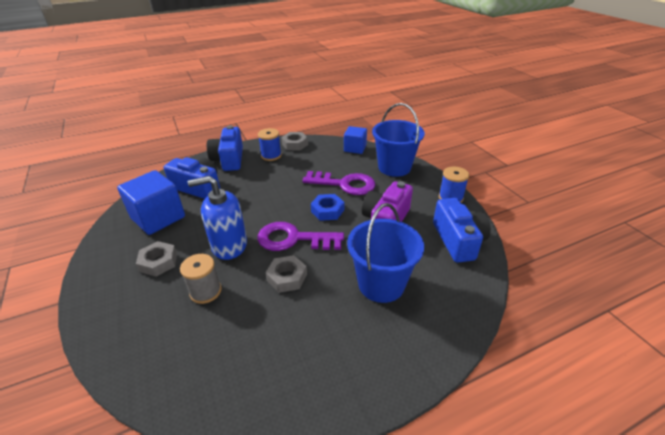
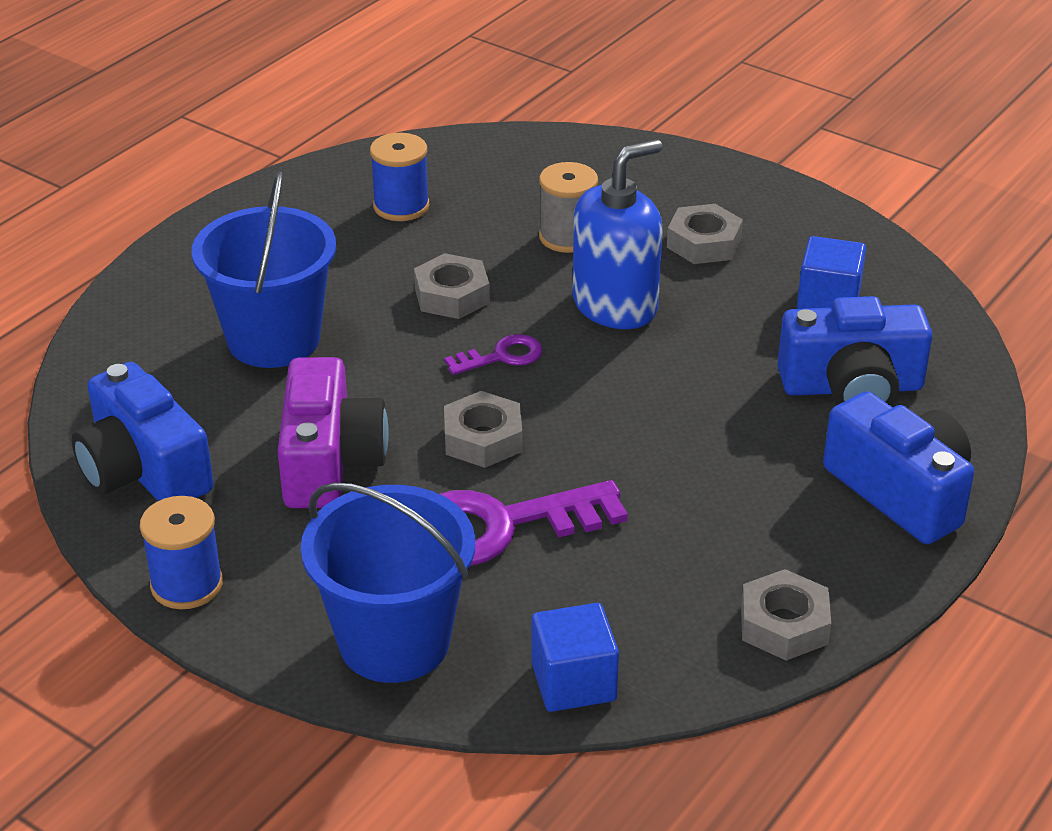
camera: 150 degrees right, 0 degrees up
blue cube [117,170,185,235] -> blue cube [797,236,866,309], size x0.60
blue spool [258,128,282,161] -> blue spool moved to [370,133,429,221]
purple key [258,222,344,251] -> purple key [444,334,543,375], size x0.50
blue nut [311,194,344,221] -> grey nut [444,391,522,468]

